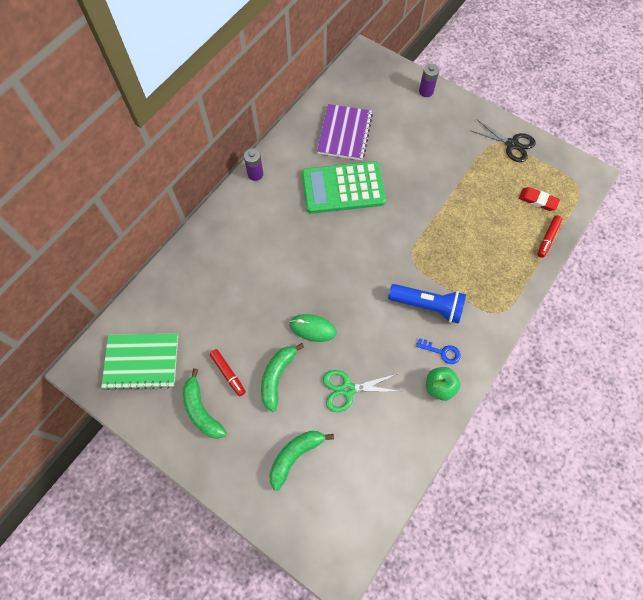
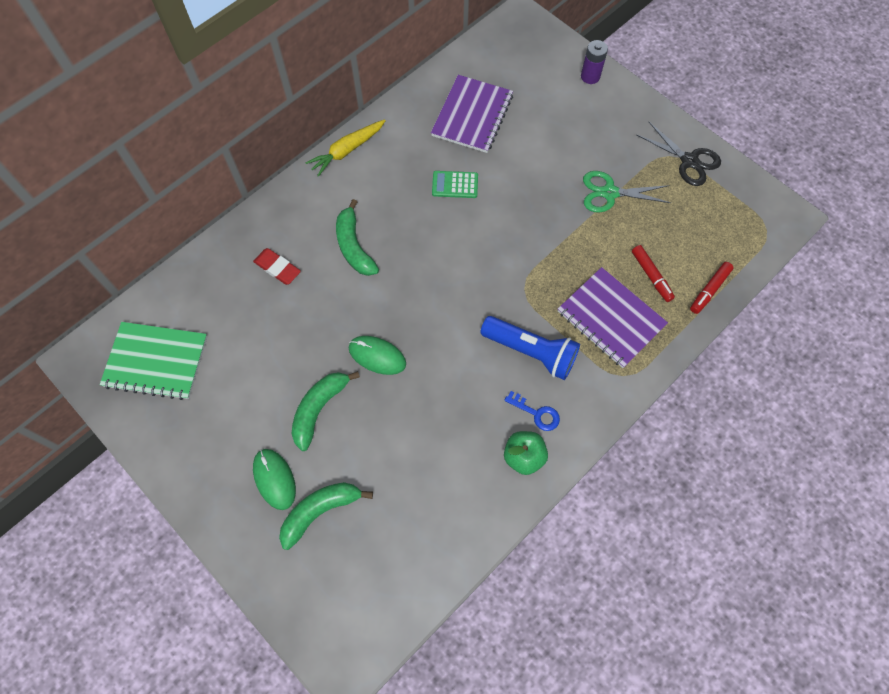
camera: 10 degrees right, 0 degrees up
green banana [183,368,227,439] -> green banana moved to [336,199,379,276]
red marker [210,349,246,396] -> red marker moved to [632,245,675,302]
purple battery [244,148,263,181] -> yellow carrot [305,119,386,177]
green calculator [302,161,386,214] -> green calculator [432,171,478,198], size x0.44
green scissors [323,370,402,412] -> green scissors moved to [583,171,671,213]
red eraser [519,187,560,211] -> red eraser moved to [253,248,301,285]
none -> green mouse [253,449,296,510]
none -> purple notebook [558,267,668,368]

